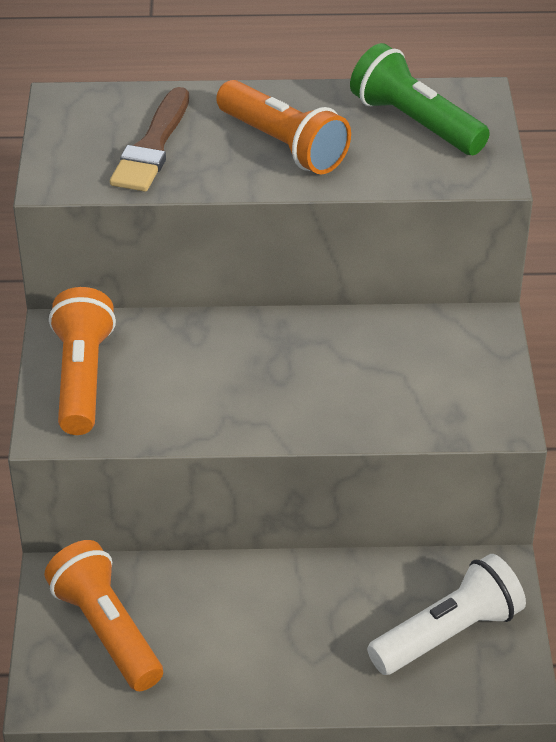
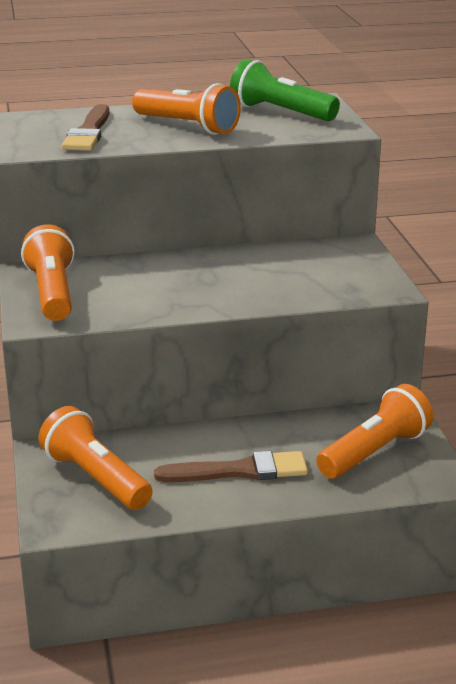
camera: 10 degrees left, 15 degrees down
white flashlight [367,554,526,675] -> orange flashlight [316,384,433,479]
none -> brown brush [154,451,308,482]

